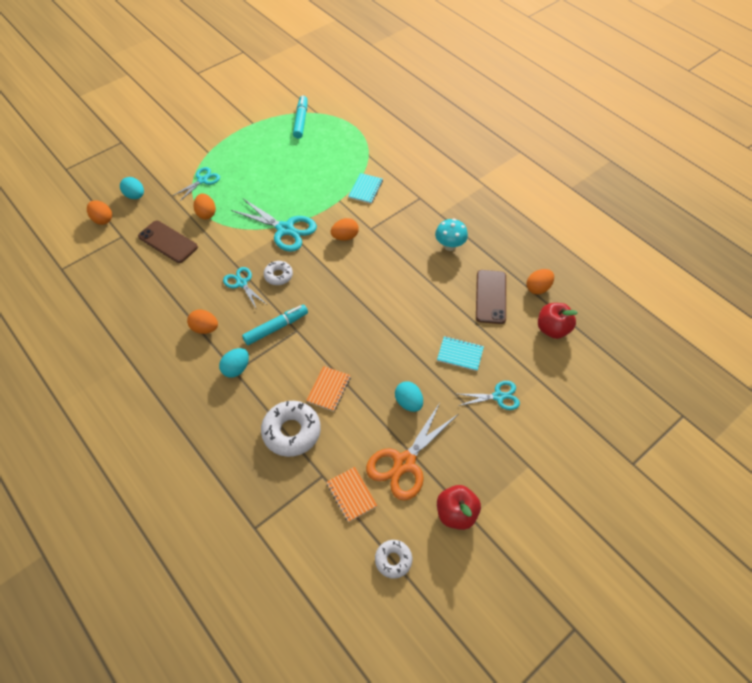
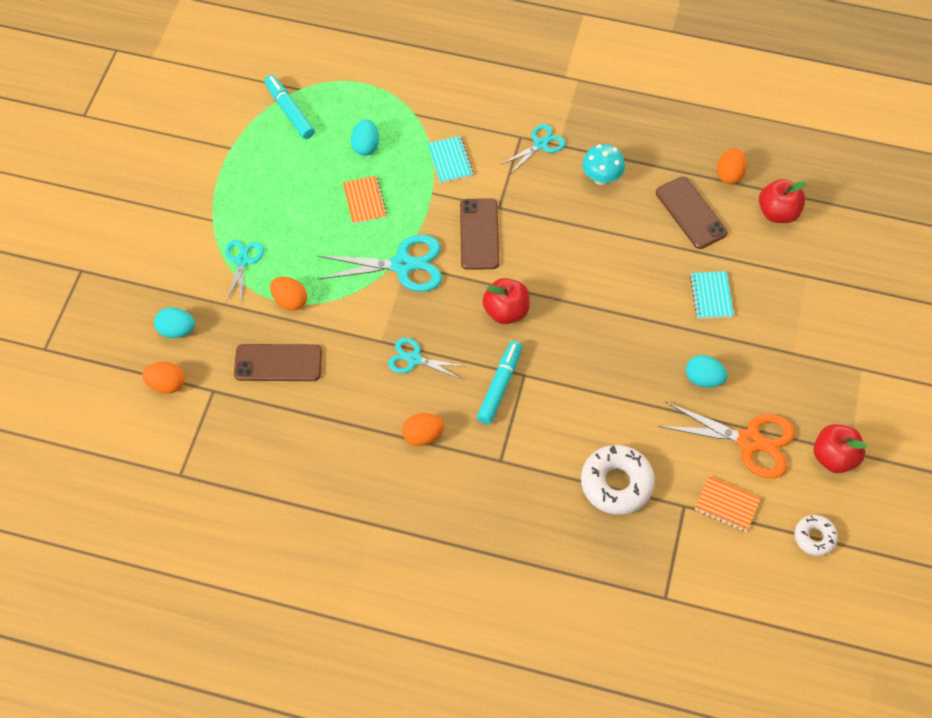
camera: 35 degrees left, 5 degrees up
turquoise egg [219,348,249,378] -> turquoise egg moved to [351,120,379,156]
white donut [264,261,293,285] -> none
orange notebook [306,366,351,411] -> orange notebook moved to [343,176,387,224]
orange egg [331,218,359,241] -> brown phone [460,198,499,270]
orange scissors [366,403,457,501] -> orange scissors turned 75 degrees counterclockwise [658,402,795,479]
turquoise notebook [437,336,484,371] -> turquoise notebook turned 75 degrees counterclockwise [690,271,734,319]
turquoise scissors [458,381,520,410] -> turquoise scissors moved to [500,124,566,174]
none -> red apple [482,278,530,324]

